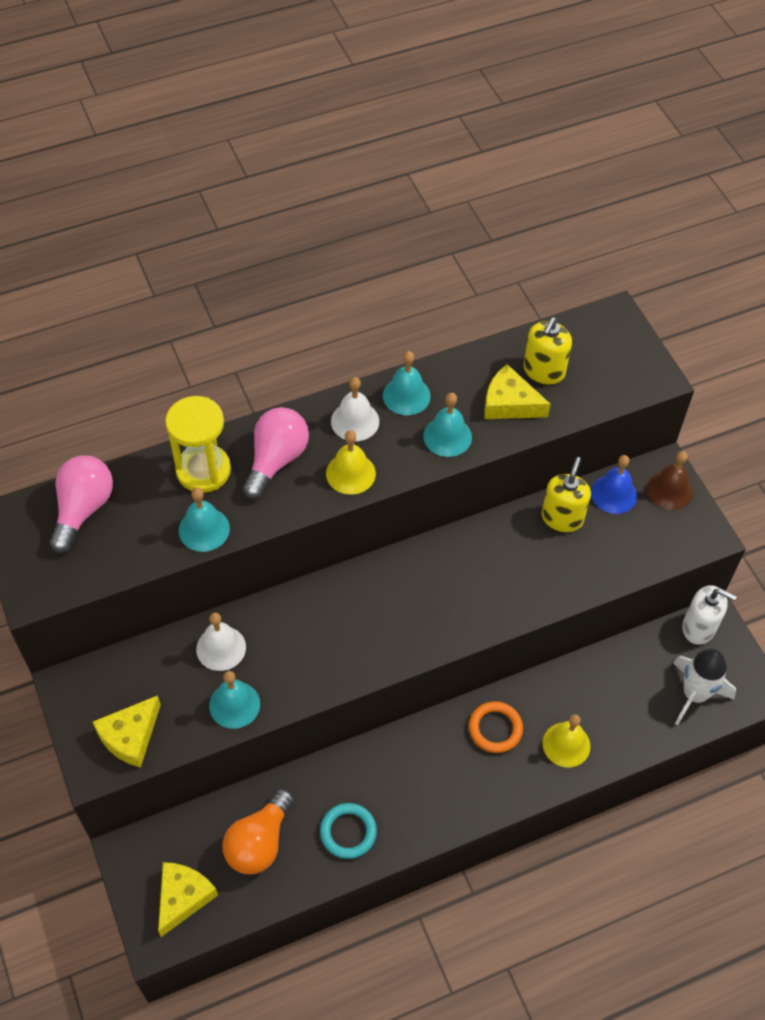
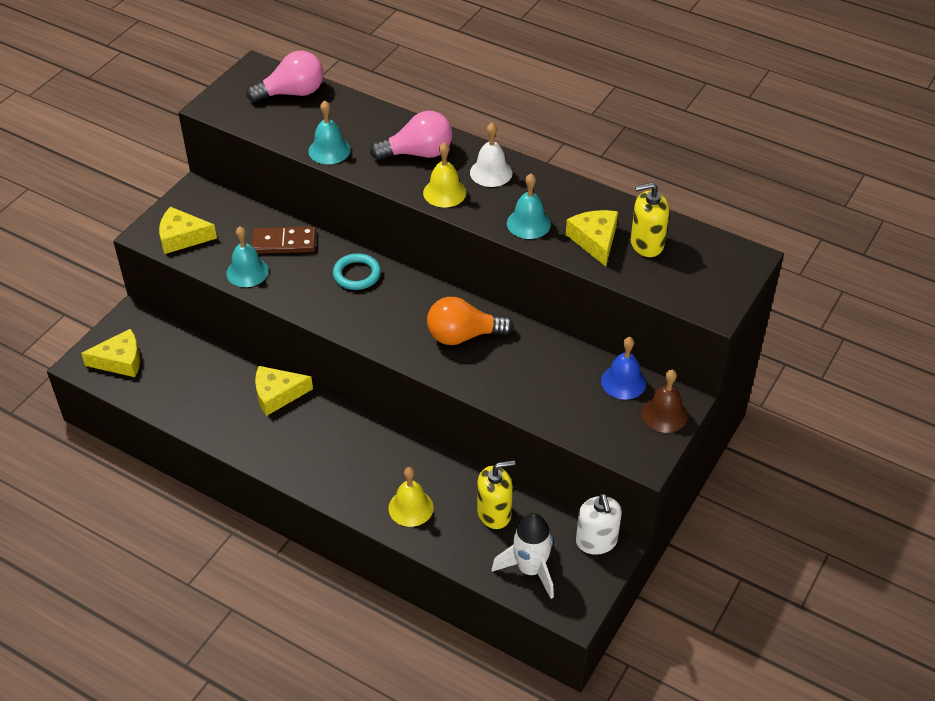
camera: 55 degrees right, 10 degrees down
yellow hourglass [165,396,231,493] -> none
white bell [196,612,246,671] -> brown domino [252,227,316,254]
orange light bulb [222,789,294,875] -> orange light bulb moved to [427,297,513,345]
turquoise ring [320,803,377,859] -> turquoise ring moved to [333,253,381,290]
turquoise bell [383,351,431,415] -> none
orange ring [469,701,523,753] -> none
yellow soap dispenser [542,457,591,532] -> yellow soap dispenser moved to [477,460,515,529]
none -> yellow cheese [255,366,313,416]

